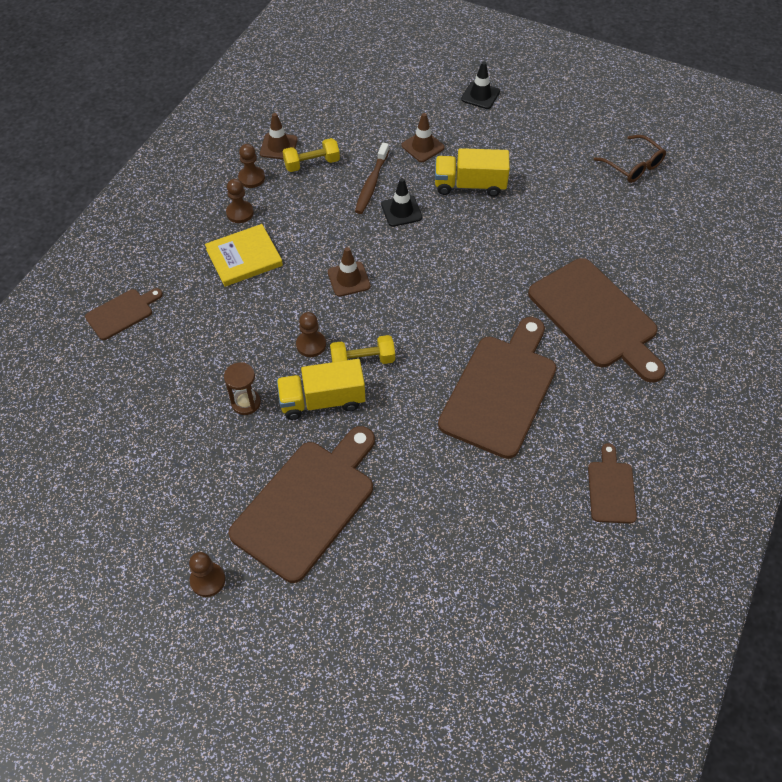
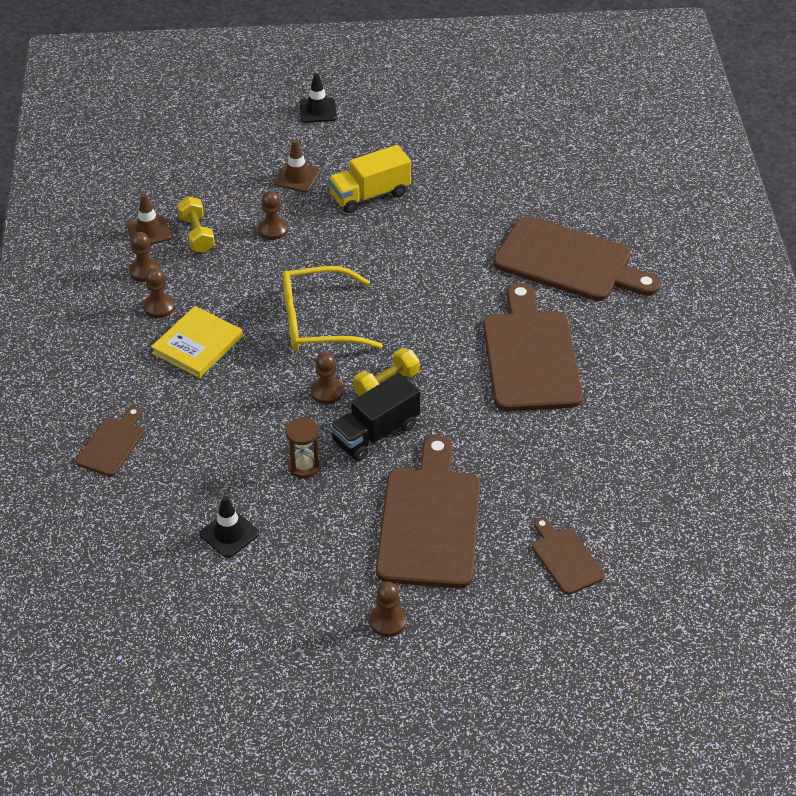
camera: 30 degrees left, 10 degrees down
yellow truck [277,359,365,420] -> black truck [330,373,420,461]
yellow dumbbell [283,138,340,172] -> yellow dumbbell turned 60 degrees counterclockwise [177,196,215,253]
brown traffic cone [328,247,371,297] -> yellow glasses [283,266,383,351]
brown toothbrush [355,143,389,214] -> brown pawn [258,191,288,240]
black traffic cone [381,178,422,227] -> black traffic cone moved to [200,496,259,558]
brown cutting board [588,443,637,524] -> brown cutting board moved to [532,517,605,595]
brown glasses [594,135,666,183] -> none

